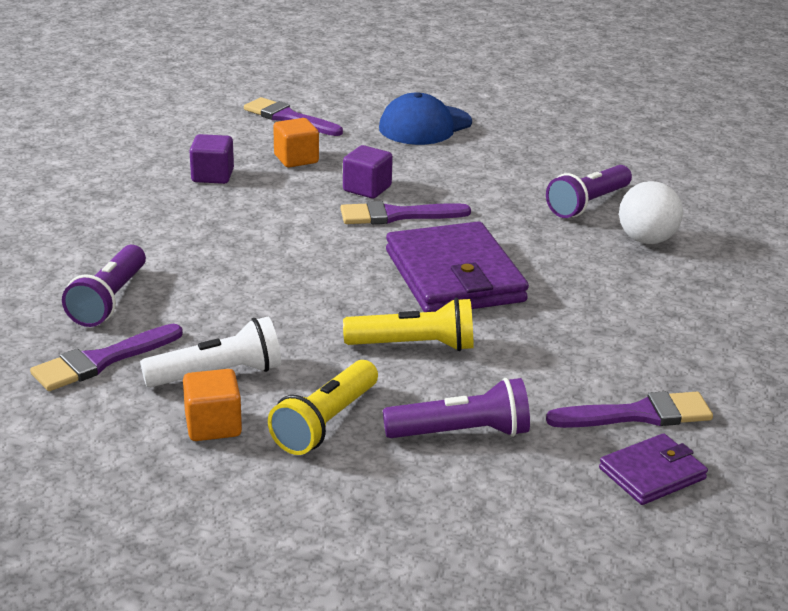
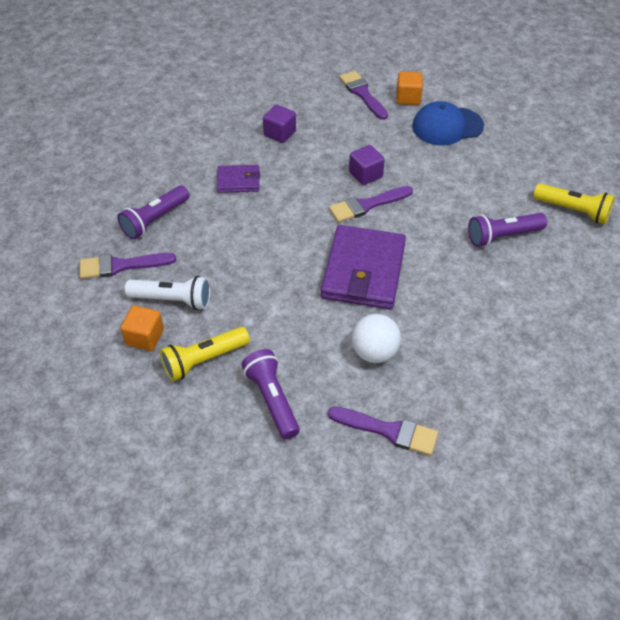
camera: 30 degrees right, 20 degrees up
orange cube [273,118,319,167] -> orange cube moved to [396,71,423,105]
purple brush [341,201,471,224] -> purple brush turned 45 degrees counterclockwise [329,186,413,223]
yellow flashlight [343,298,474,351] -> yellow flashlight moved to [533,183,615,224]
purple flashlight [383,378,530,438] -> purple flashlight turned 135 degrees counterclockwise [242,349,300,439]
purple wallet [599,433,708,505] -> purple wallet moved to [216,165,260,193]
white ball [619,181,683,244] -> white ball moved to [352,314,401,363]

